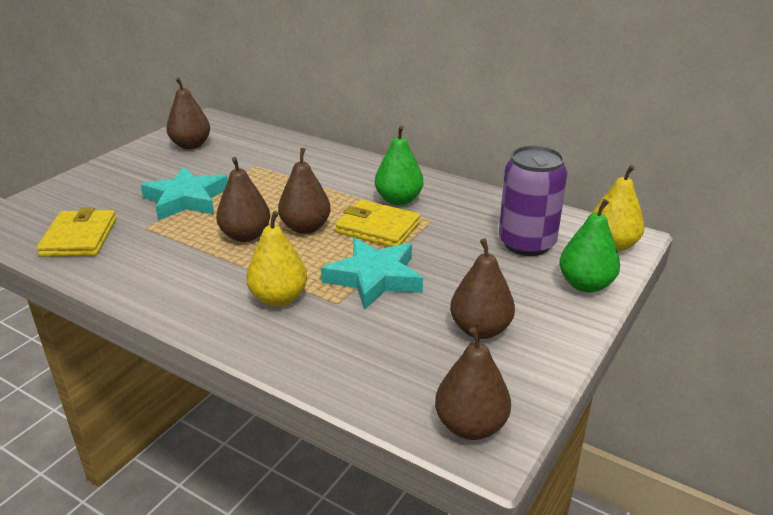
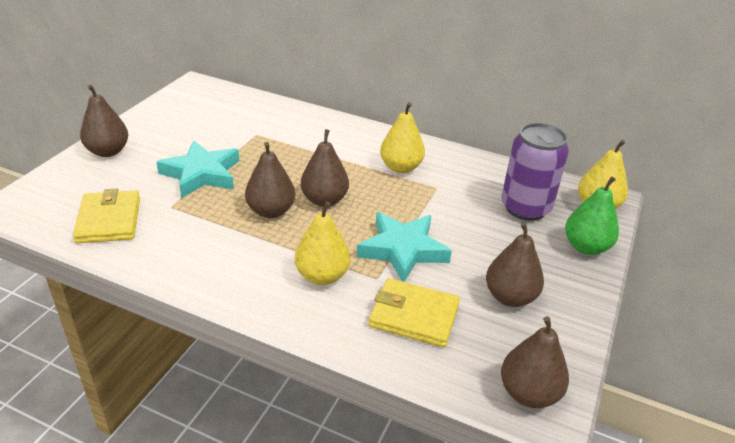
camera: 10 degrees left, 5 degrees up
brown pear [166,78,210,149] -> brown pear moved to [80,85,128,157]
yellow wallet [335,200,421,247] -> yellow wallet moved to [369,278,460,347]
green pear [375,126,423,205] -> yellow pear [380,102,425,173]

